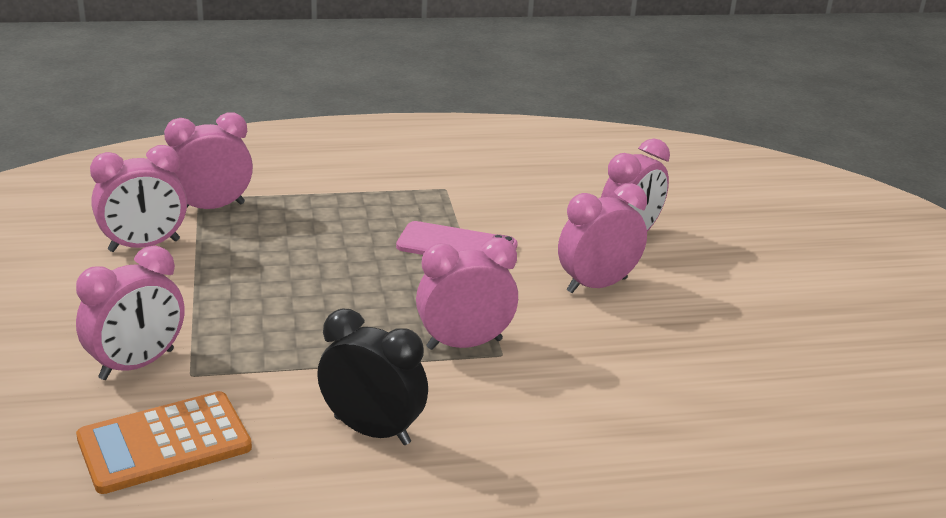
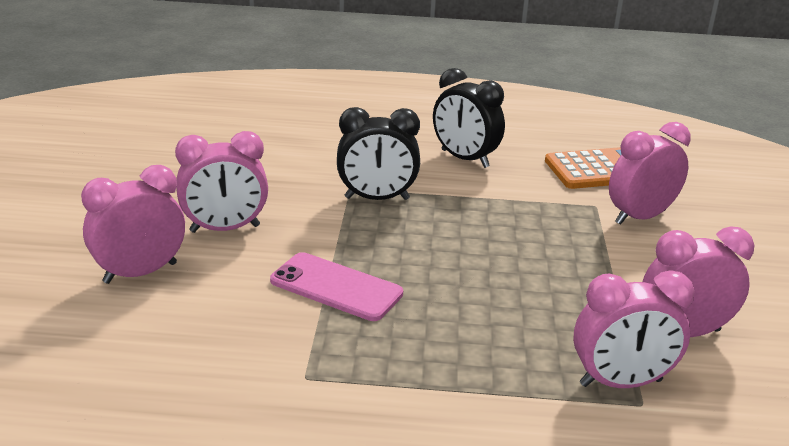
camera: 165 degrees left, 0 degrees up
pink clock [416,237,518,350] -> black clock [337,107,420,200]

